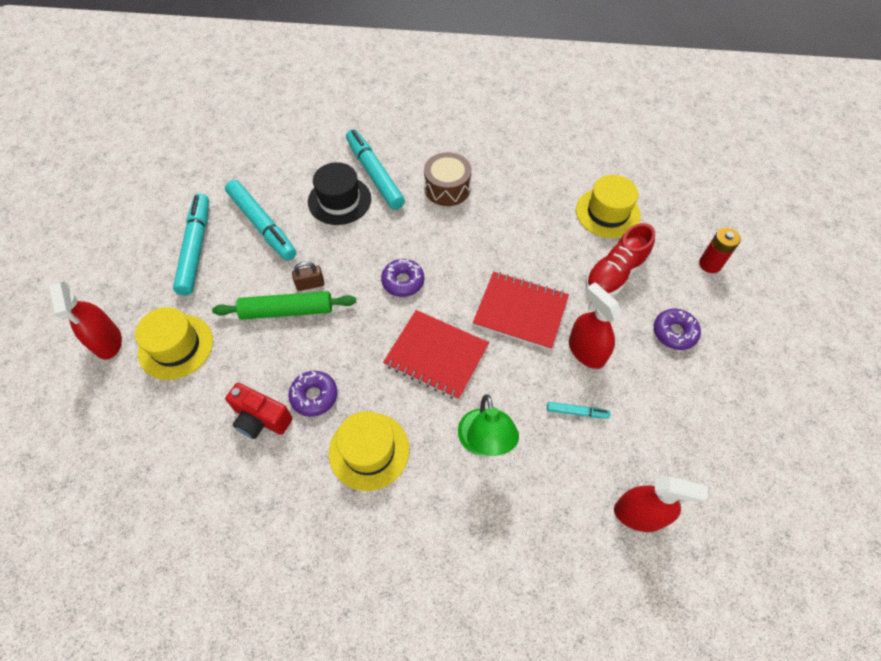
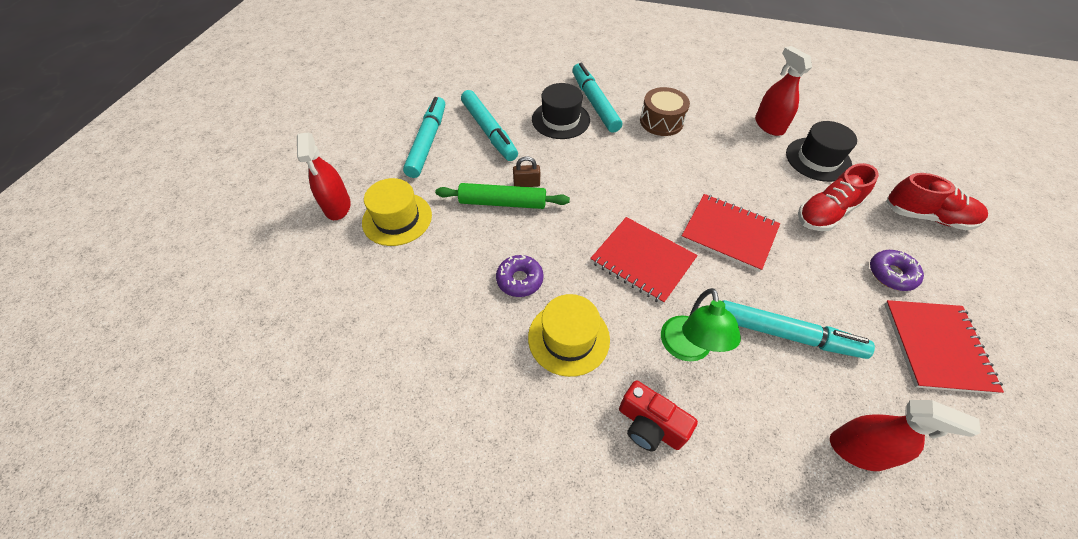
camera: 10 degrees right, 5 degrees down
red camera [225,383,293,439] -> red camera moved to [619,380,698,452]
purple donut [381,259,424,297] -> none
turquoise marker [547,402,610,419] -> turquoise marker [723,300,875,359], size x2.20
red spray bottle [569,283,622,369] -> red spray bottle moved to [755,46,812,136]
yellow hat [576,175,641,238] -> black hat [786,121,857,182]
red battery [699,228,741,273] -> red shoe [886,173,988,230]
none -> red notebook [884,300,1004,394]

